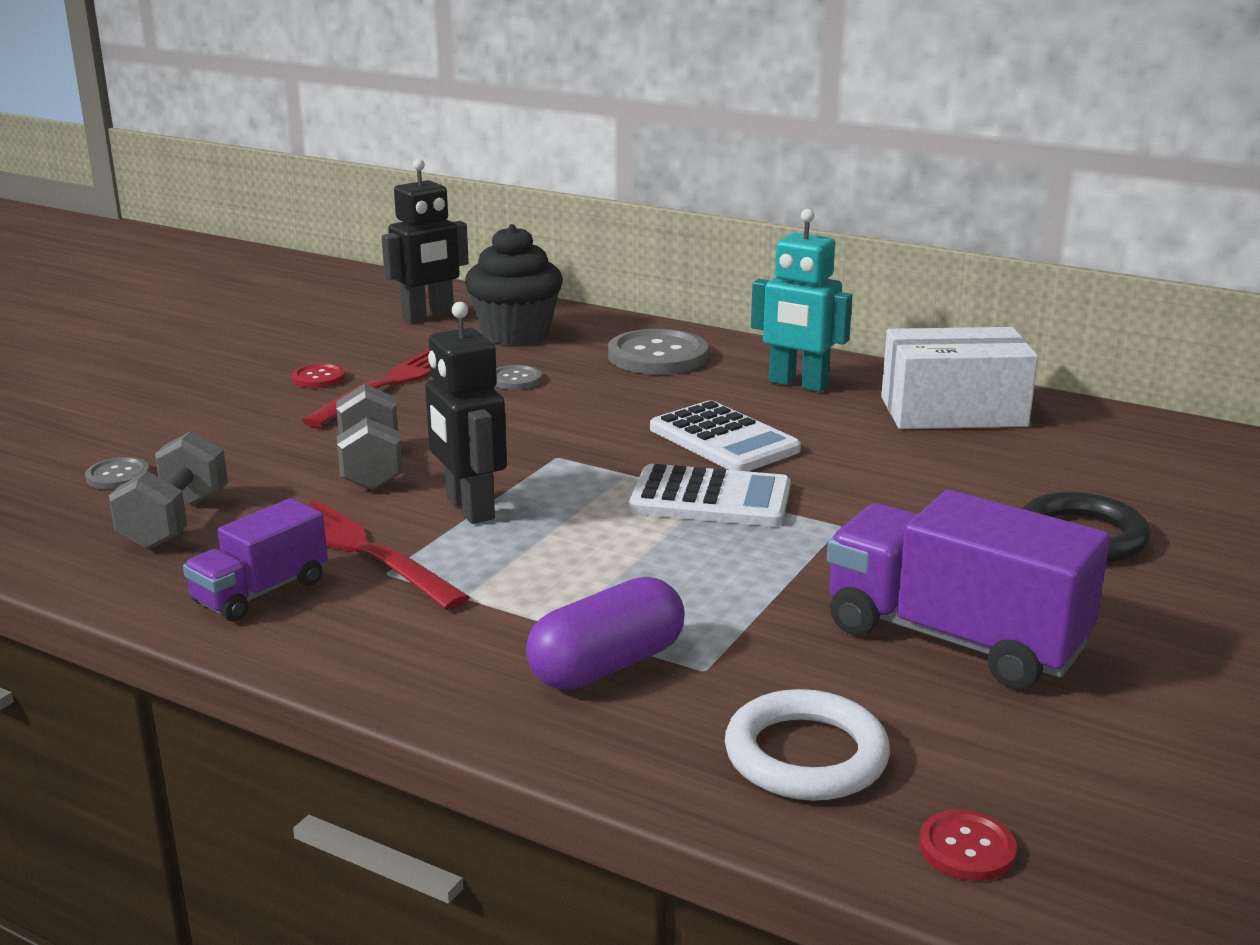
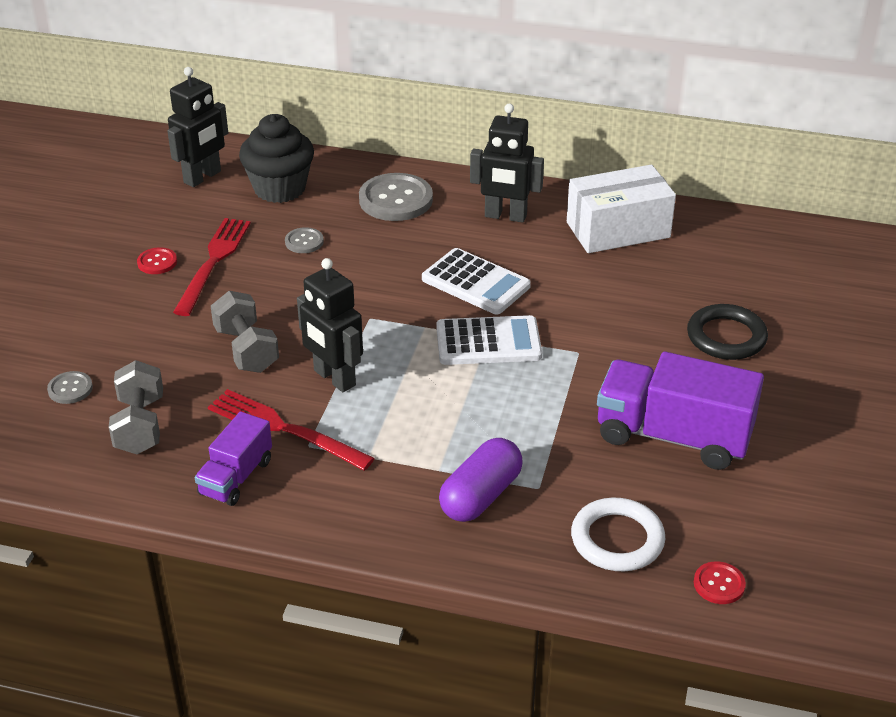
camera: 15 degrees left, 15 degrees up
turquoise robot [751,209,852,392] -> black robot [470,104,544,223]

